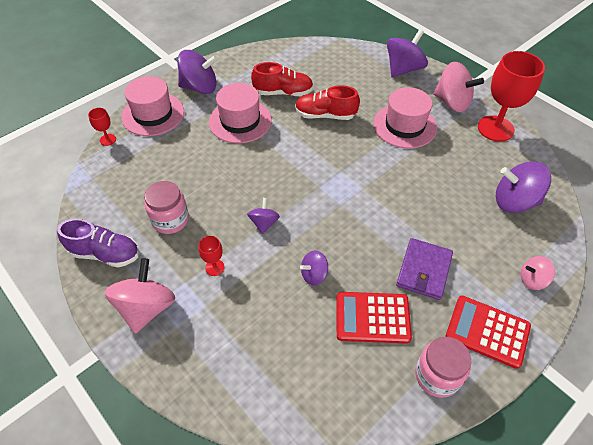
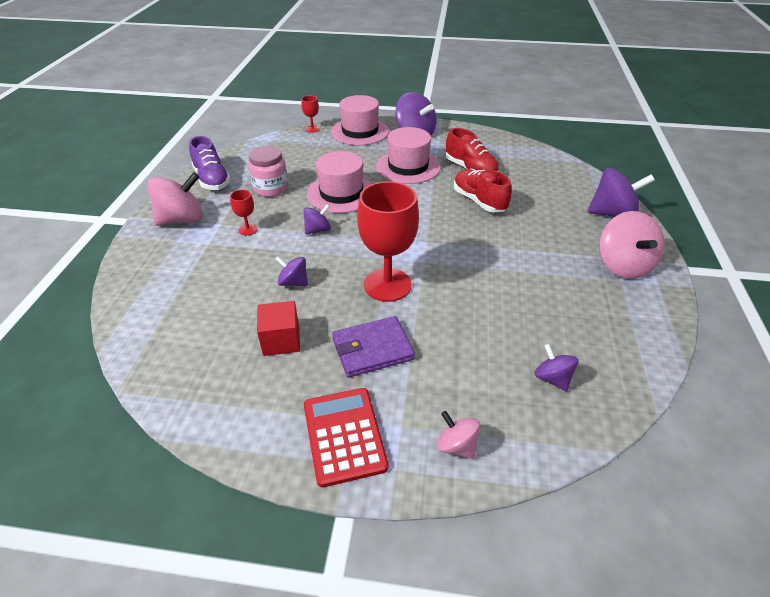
camera: 50 degrees right, 10 degrees down
red calculator [337,292,412,344] -> red cube [257,301,300,356]
pink hat [373,87,437,148] -> pink hat moved to [307,151,372,213]
pink jar [415,337,471,398] -> none
red goblet [478,51,545,142] -> red goblet moved to [357,181,419,302]
purple spinning top [496,161,551,213] -> purple spinning top [535,344,579,391], size x0.54

